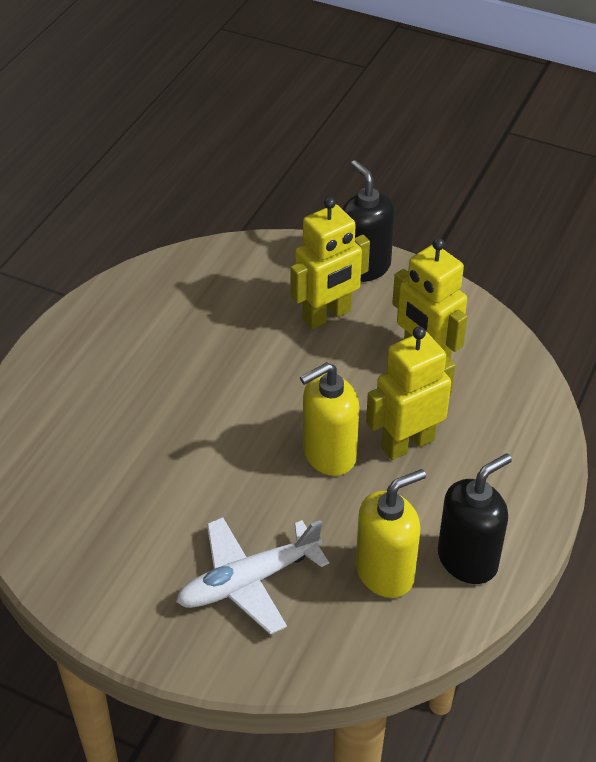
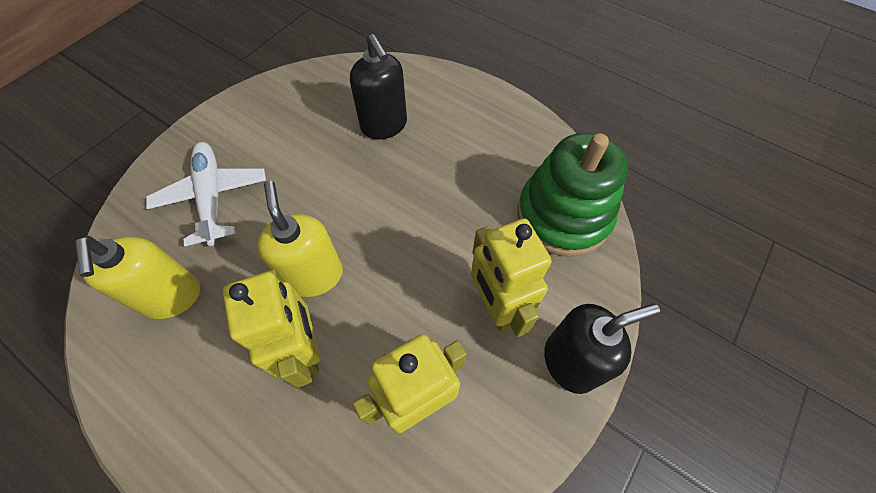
camera: 100 degrees right, 15 degrees up
black soap dispenser [438,453,512,584] -> black soap dispenser moved to [350,34,407,139]
none -> green stacking toy [517,133,628,257]

